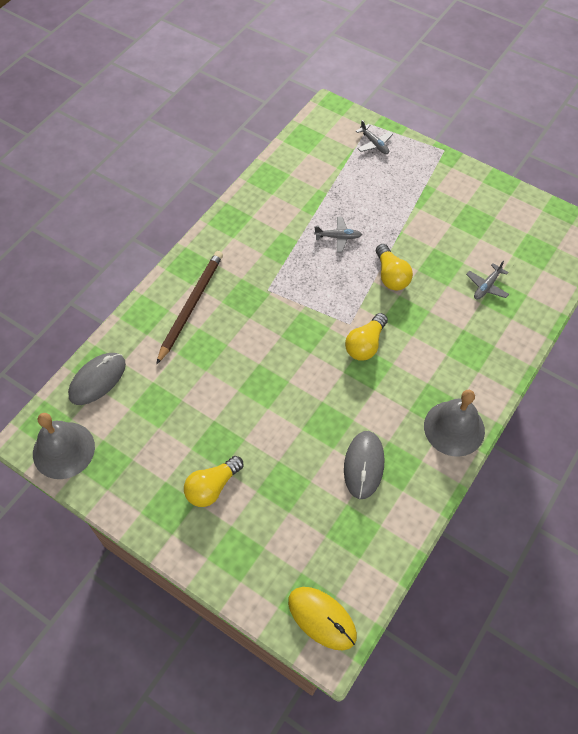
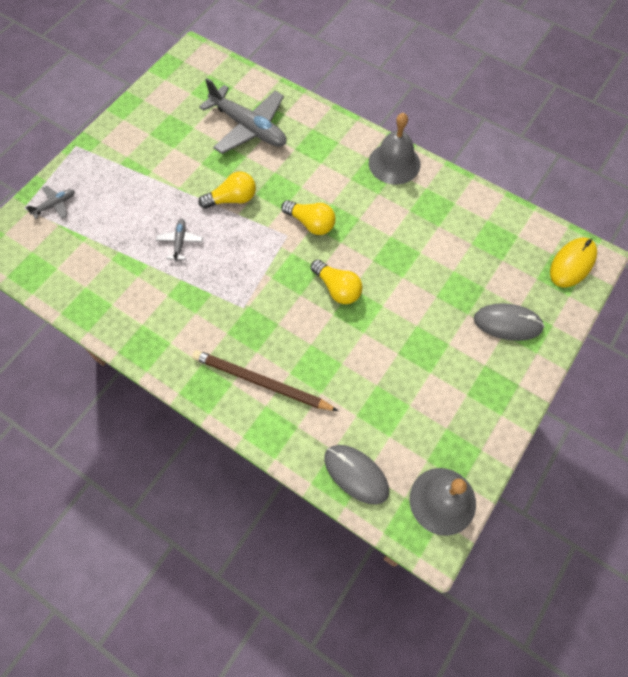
camera: 90 degrees left, 5 degrees up
yellow light bulb [184,456,243,507] -> yellow light bulb moved to [311,260,363,304]
grey mouse [344,431,385,499] -> grey mouse moved to [474,303,545,341]
grey plane [466,260,509,300] -> grey plane [199,78,286,154], size x2.20

